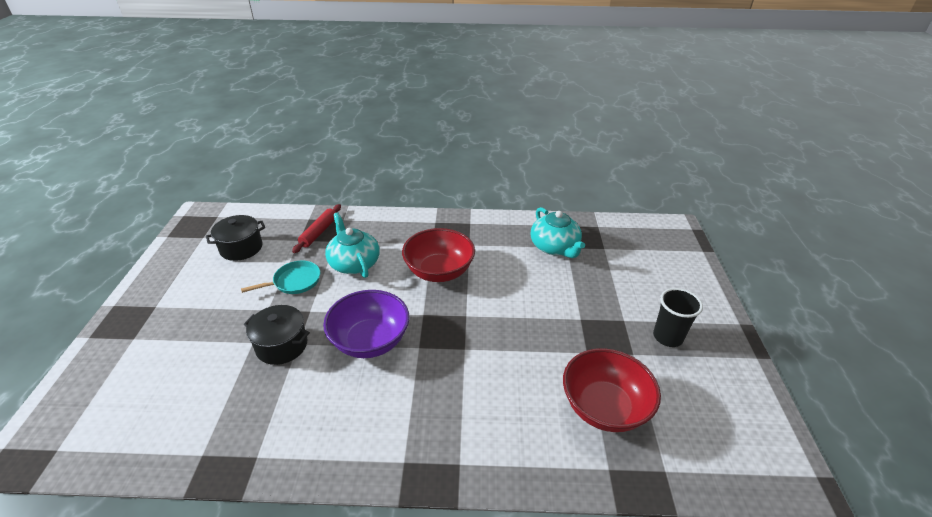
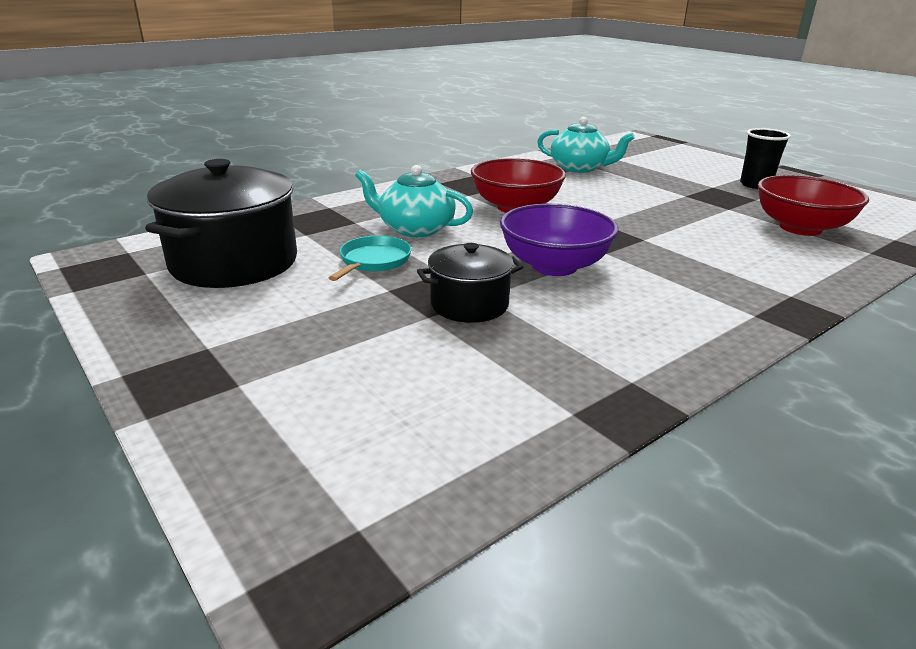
camera: 40 degrees left, 10 degrees down
black pot [206,215,265,261] -> black pot [145,159,297,288], size x1.77
red rolling pin [292,204,341,253] -> none

